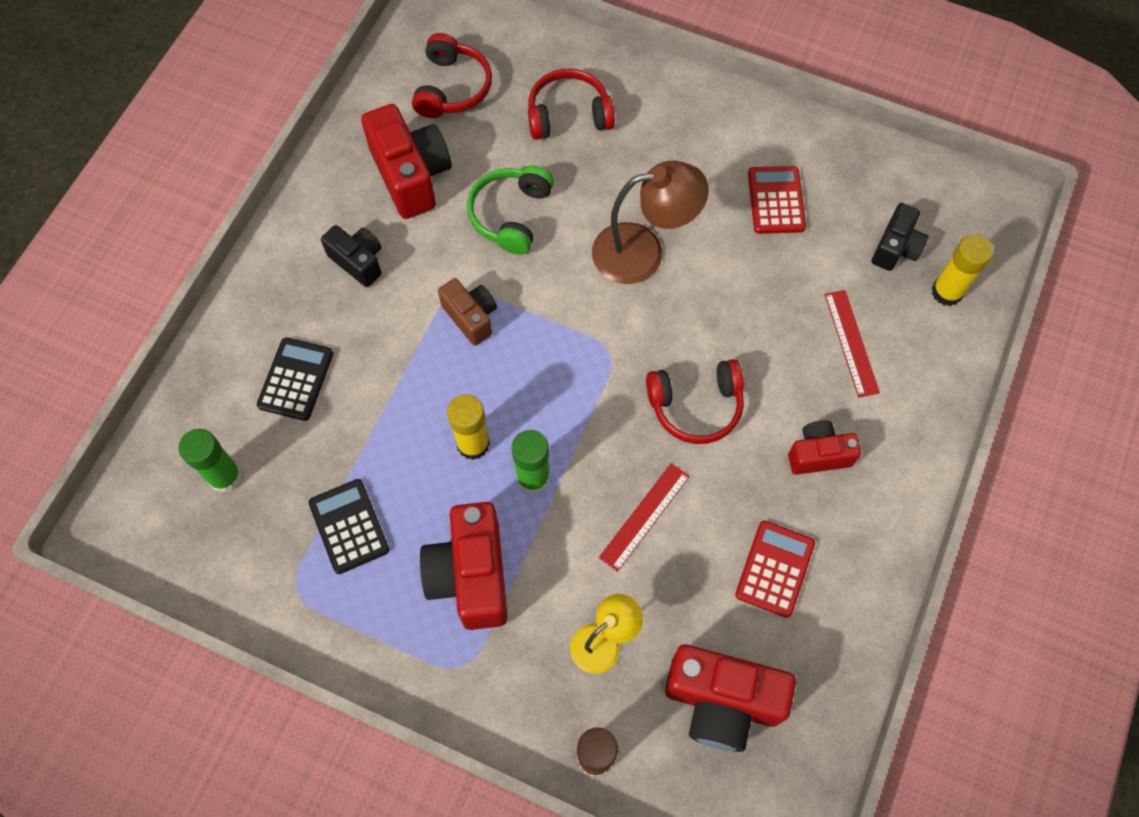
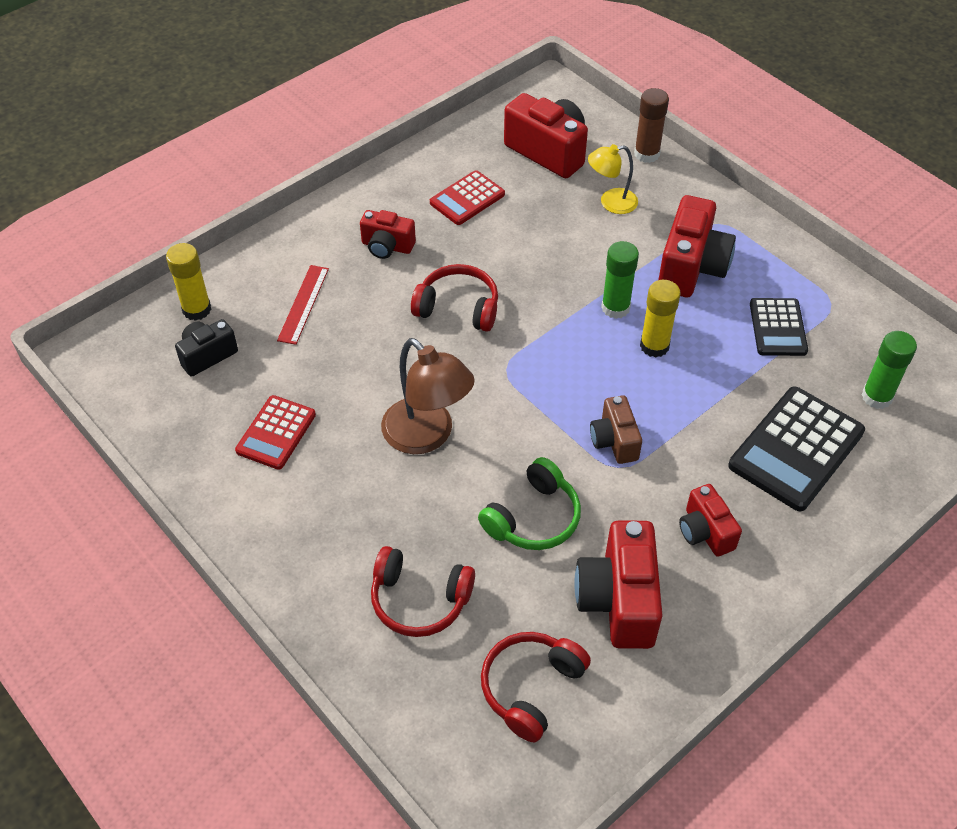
camera: 155 degrees left, 15 degrees down
black calculator [257,337,333,421] -> black calculator [728,387,865,511], size x1.64
black camera [321,225,382,287] -> red camera [679,484,742,557]
brown lamp [592,161,709,284] -> brown lamp turned 150 degrees counterclockwise [381,338,475,454]
red ruler [599,463,690,572] -> none

